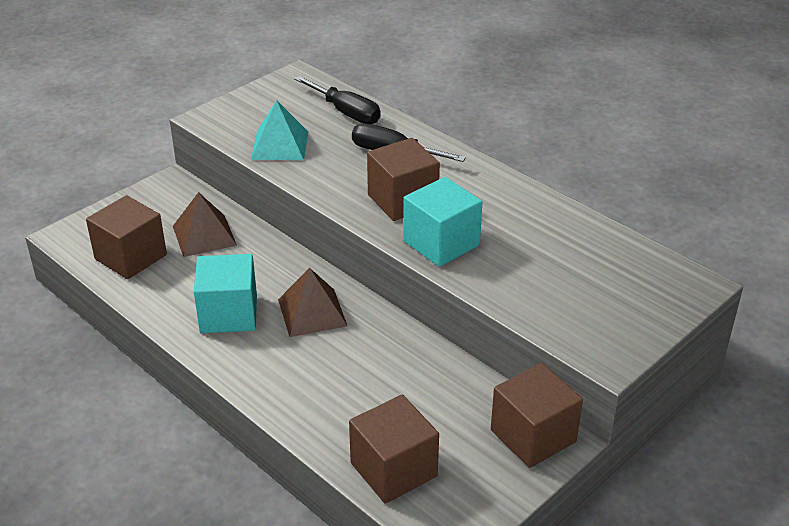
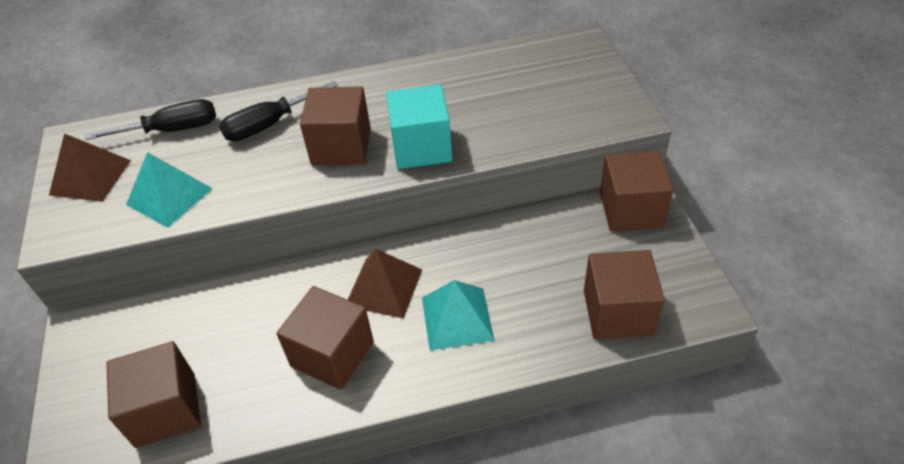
camera: 55 degrees left, 10 degrees up
brown pyramid [173,192,237,257] -> brown pyramid moved to [49,133,131,202]
turquoise cube [194,254,257,333] -> brown cube [276,286,374,390]
none -> turquoise pyramid [422,280,494,350]

